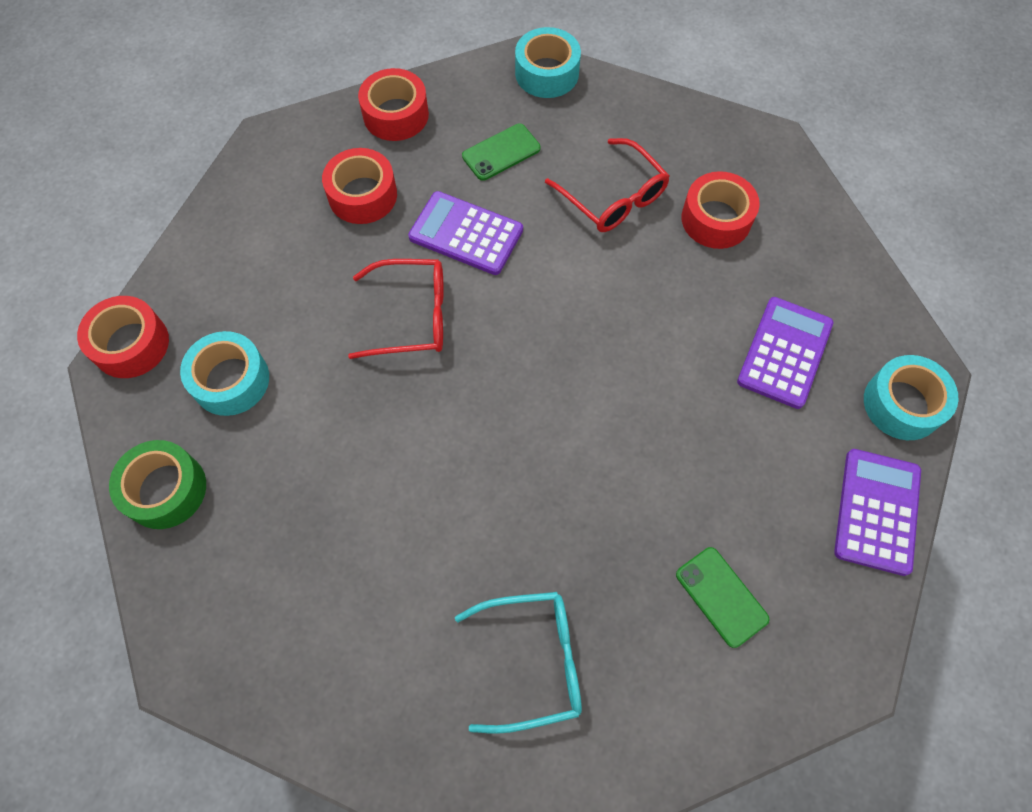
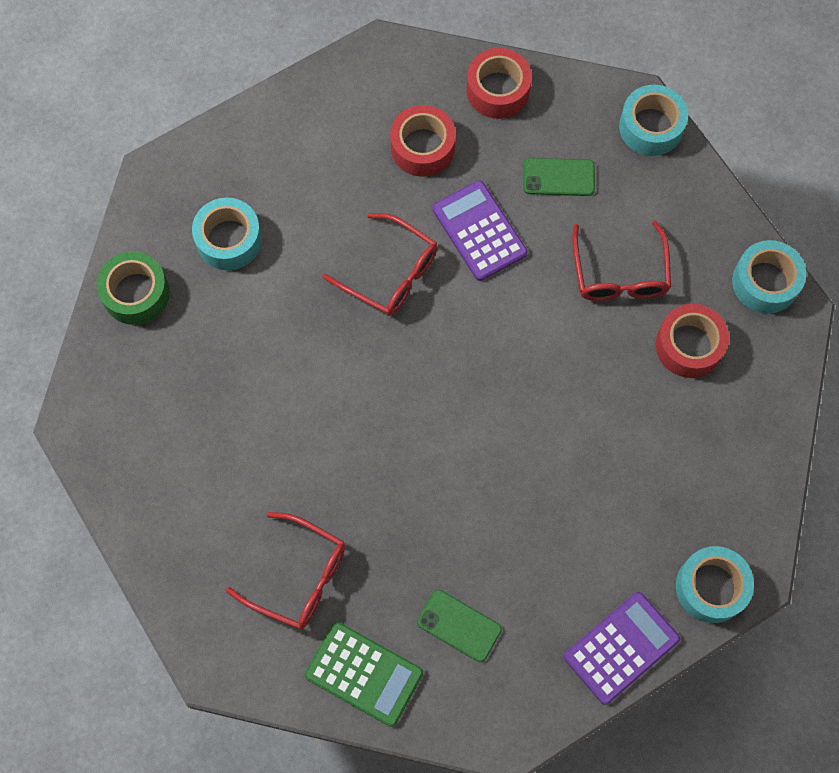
camera: 35 degrees right, 5 degrees up
red tape [77,296,169,378] -> none
turquoise glasses [455,592,582,734] -> red glasses [226,512,345,629]
green phone [676,547,770,648] -> green phone turned 60 degrees counterclockwise [417,590,502,662]
purple calculator [737,297,833,409] -> none
none -> green calculator [305,622,423,727]
none -> turquoise tape [732,240,806,314]

